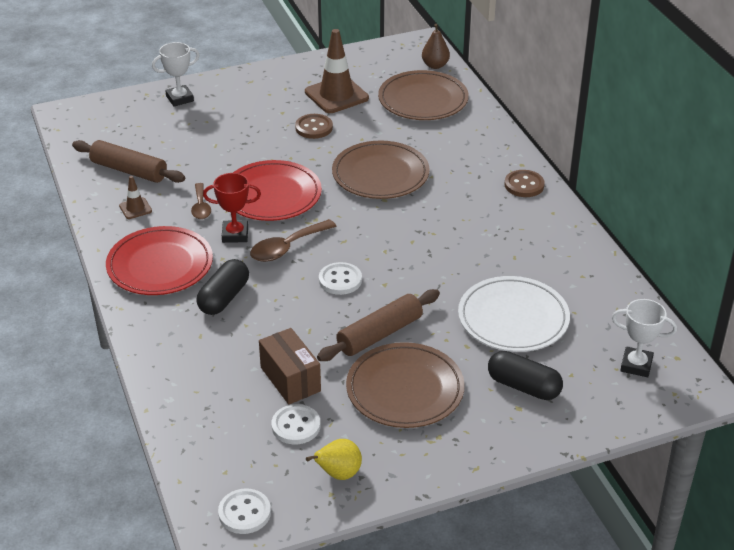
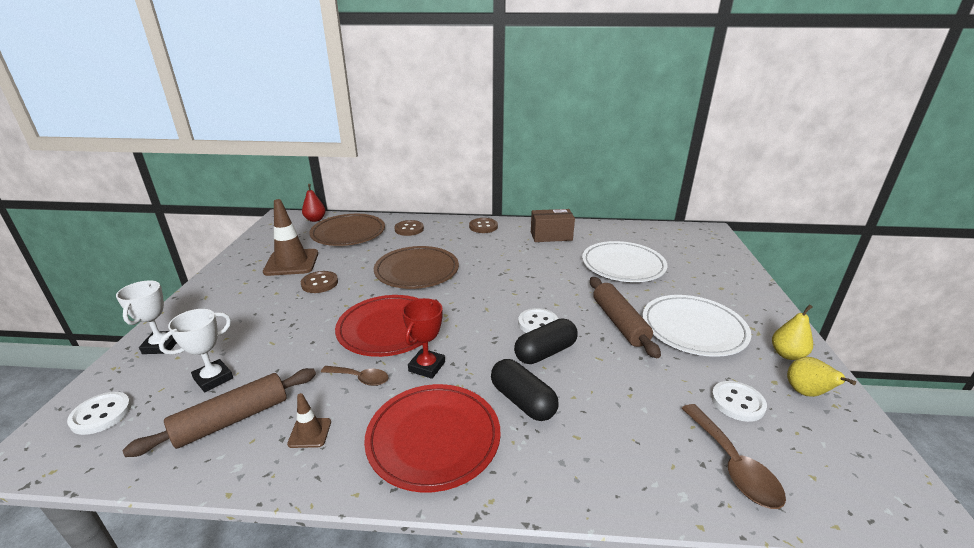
camera: 65 degrees left, 10 degrees down
white button [218,489,271,534] -> white button moved to [67,392,131,435]
brown spoon [250,219,337,262] -> brown spoon moved to [681,404,786,509]
brown box [259,328,321,405] -> brown box moved to [531,209,575,242]
brown plate [346,342,465,428] -> white plate [642,295,751,357]
brown pear [422,24,450,69] -> red pear [302,184,326,222]
black capsule [488,351,563,400] -> black capsule moved to [514,318,578,364]
white trophy [612,299,677,377] -> white trophy moved to [159,309,233,392]
none -> brown button [394,220,424,236]
none -> yellow pear [772,305,813,360]

